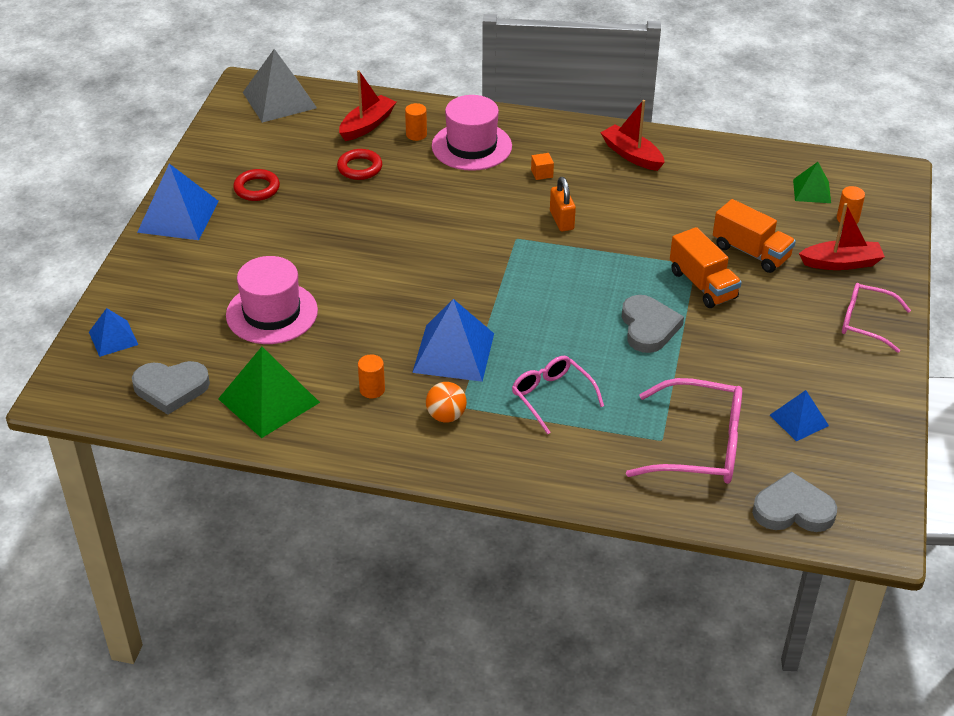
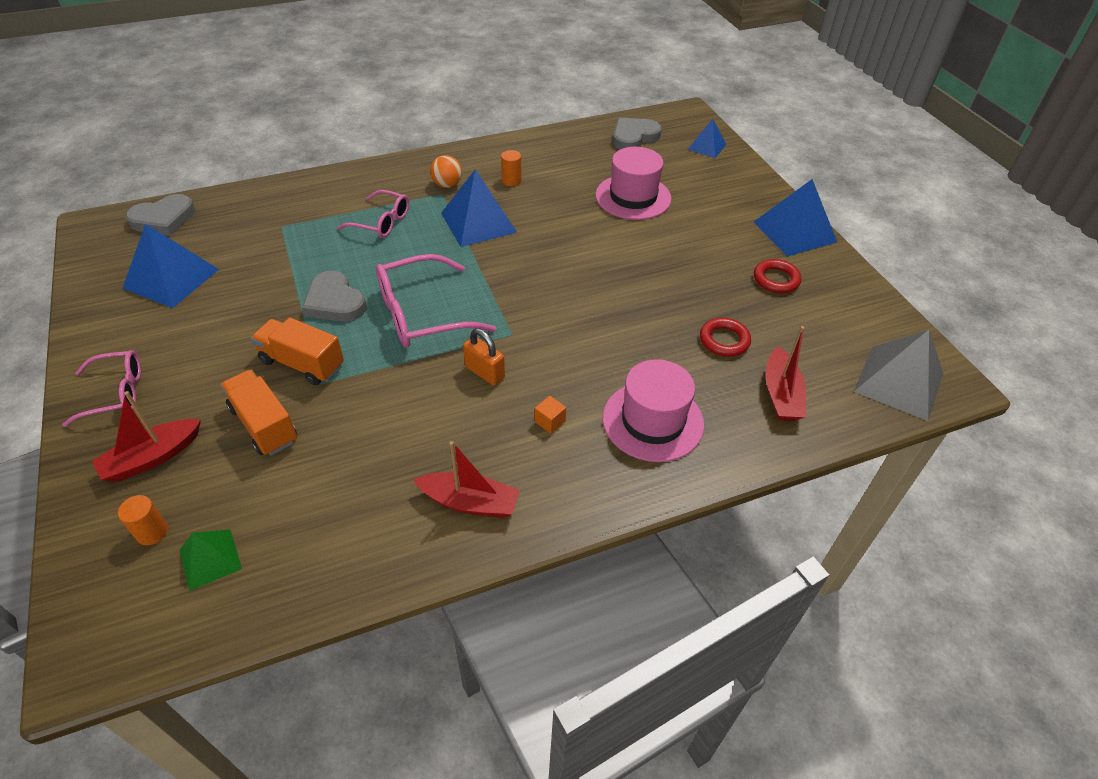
camera: 145 degrees right, 5 degrees up
green pyramid [218,347,320,438] -> none
orange cylinder [405,103,427,141] -> none
pink glasses [626,378,742,484] -> pink glasses moved to [376,254,496,347]
orange truck [713,199,796,273] -> orange truck turned 45 degrees clockwise [220,369,297,455]
blue pyramid [770,390,829,441] -> blue pyramid [123,224,219,308], size x1.75

